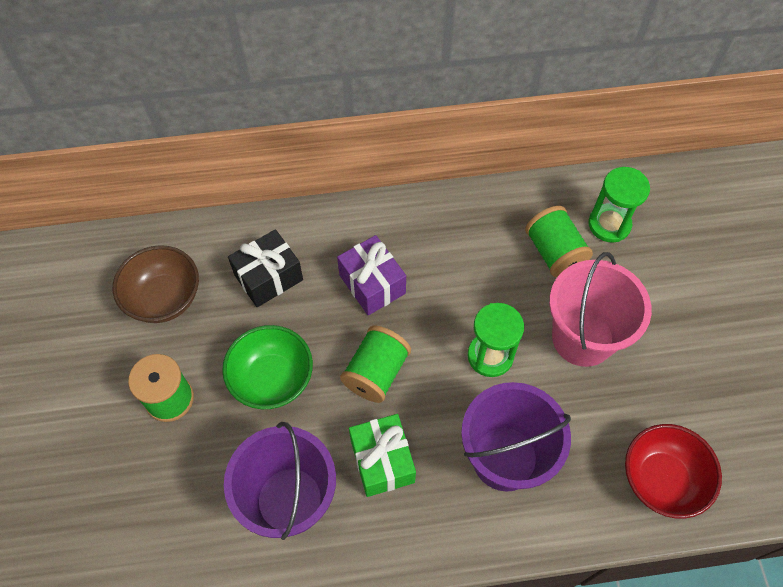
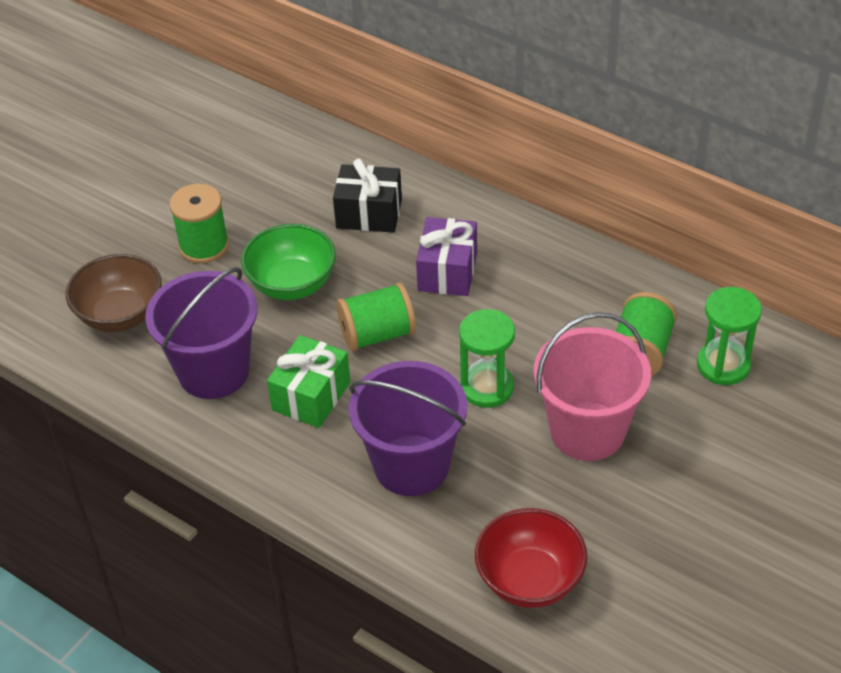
camera: 45 degrees right, 15 degrees down
brown bowl [113,245,199,323] -> brown bowl moved to [66,254,162,332]

